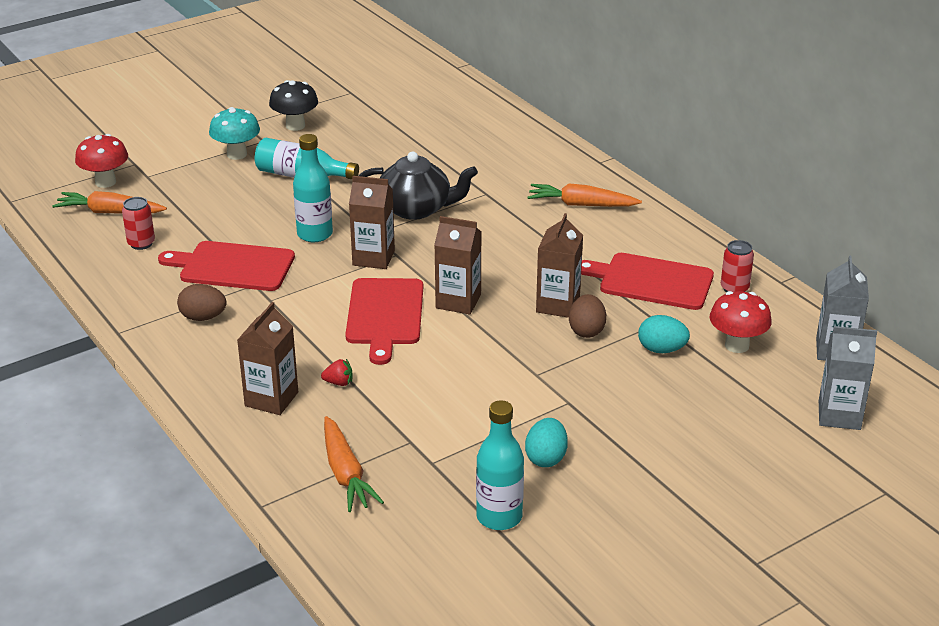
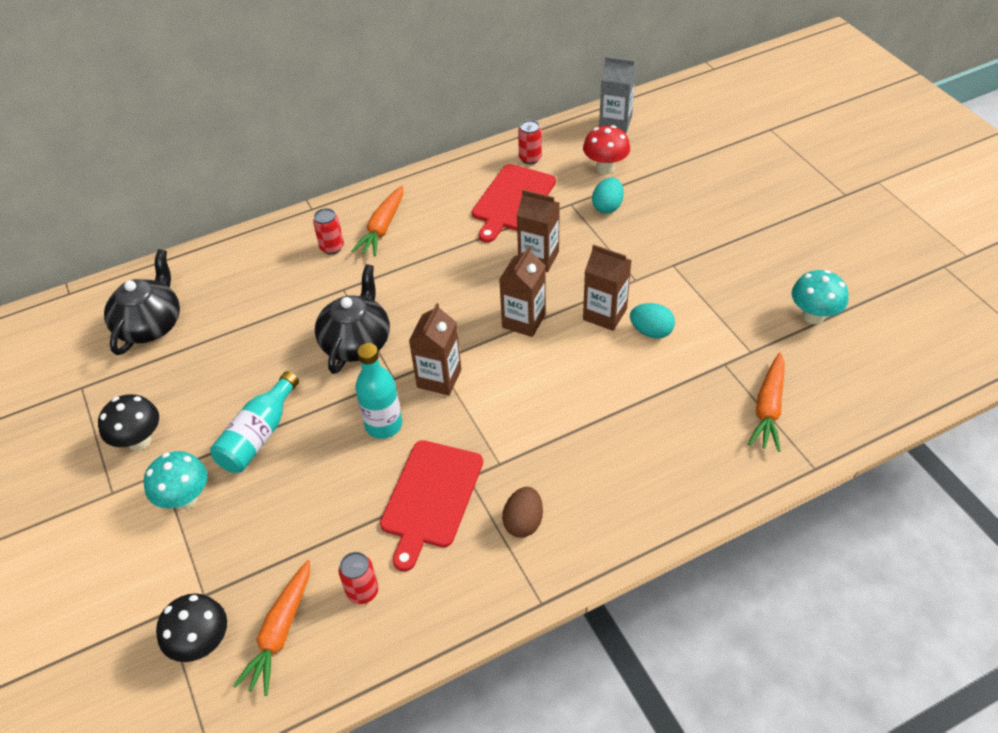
camera: 80 degrees left, 15 degrees up
red mushroom [75,134,128,188] -> black mushroom [156,593,227,662]
brown carton [237,302,298,415] -> brown carton moved to [583,244,632,331]
red strawberry [321,359,353,386] -> none
orange carrot [324,416,384,512] -> orange carrot turned 120 degrees clockwise [748,352,785,452]
red cutting board [345,278,423,365] -> none
turquoise bottle [476,400,524,530] -> turquoise mushroom [792,270,848,324]
turquoise egg [525,418,568,467] -> turquoise egg moved to [630,303,675,339]
brown egg [569,294,606,338] -> none
grey carton [819,326,877,430] -> none
none -> black teapot [104,249,180,355]
none -> red can [313,208,344,254]

